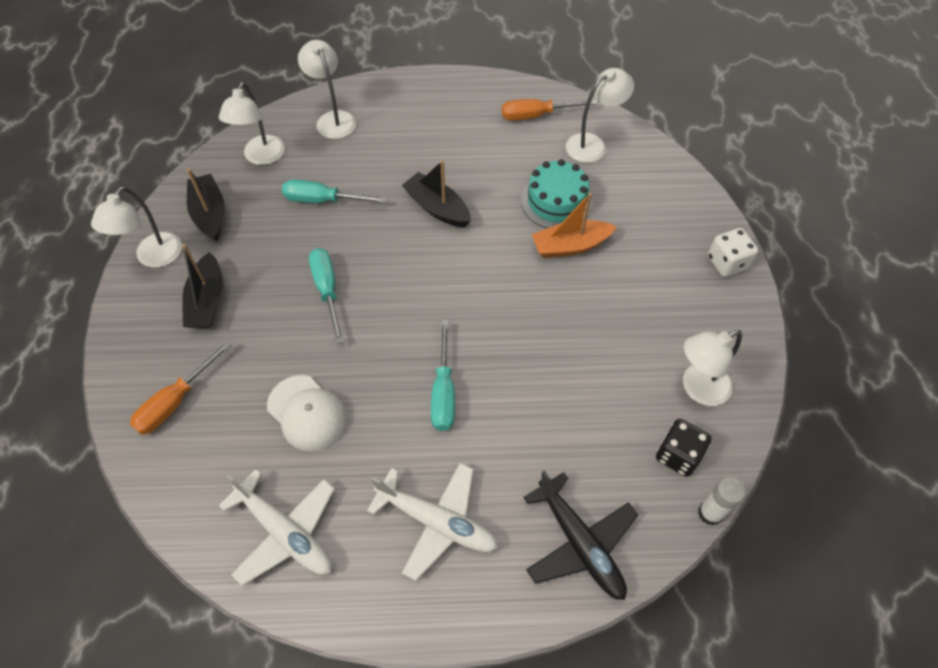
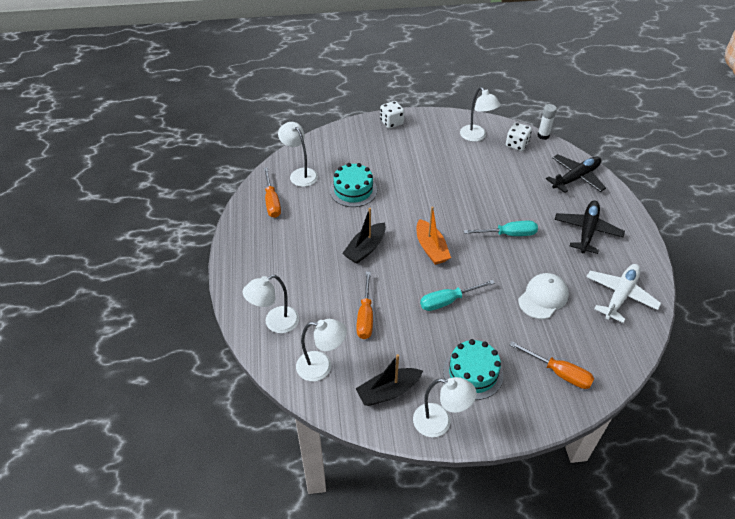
camera: 95 degrees left, 10 degrees down
black boat [182,244,223,328] -> turquoise cake [443,339,503,400]
turquoise screwdriver [282,179,386,203] -> orange screwdriver [357,272,373,339]
white plane [367,463,498,581] -> black plane [554,201,625,254]
orange boat [532,193,617,258] -> orange boat moved to [417,207,451,265]
black dice [656,419,712,477] -> white dice [506,122,532,151]

